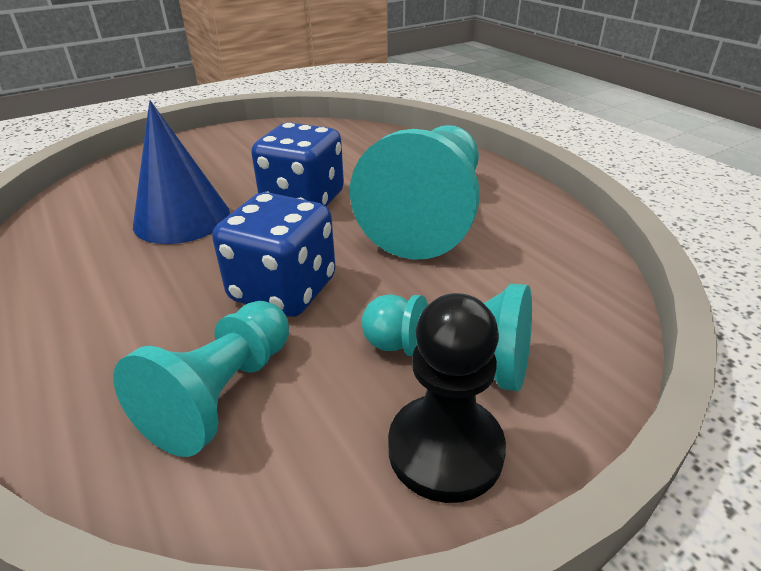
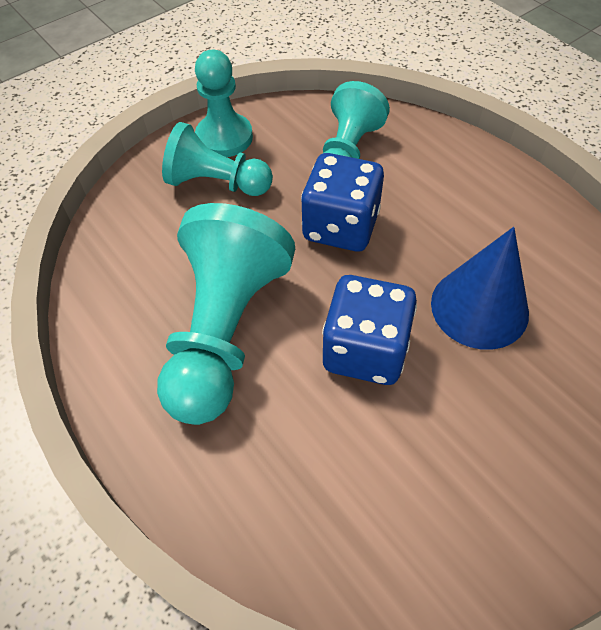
camera: 175 degrees right, 20 degrees up
black pawn [388,293,506,503] -> turquoise pawn [195,50,253,157]

